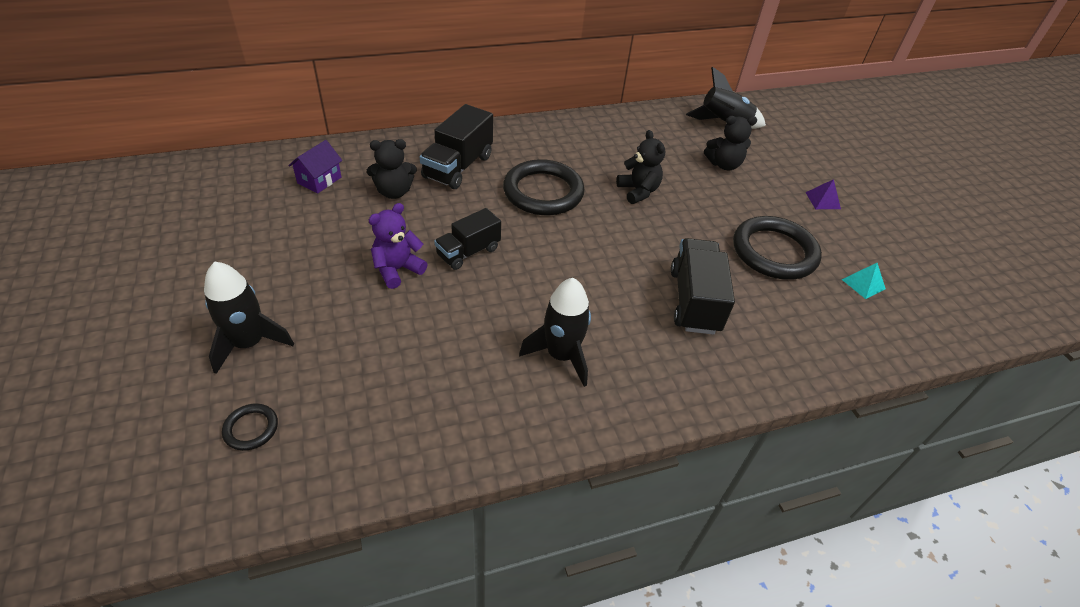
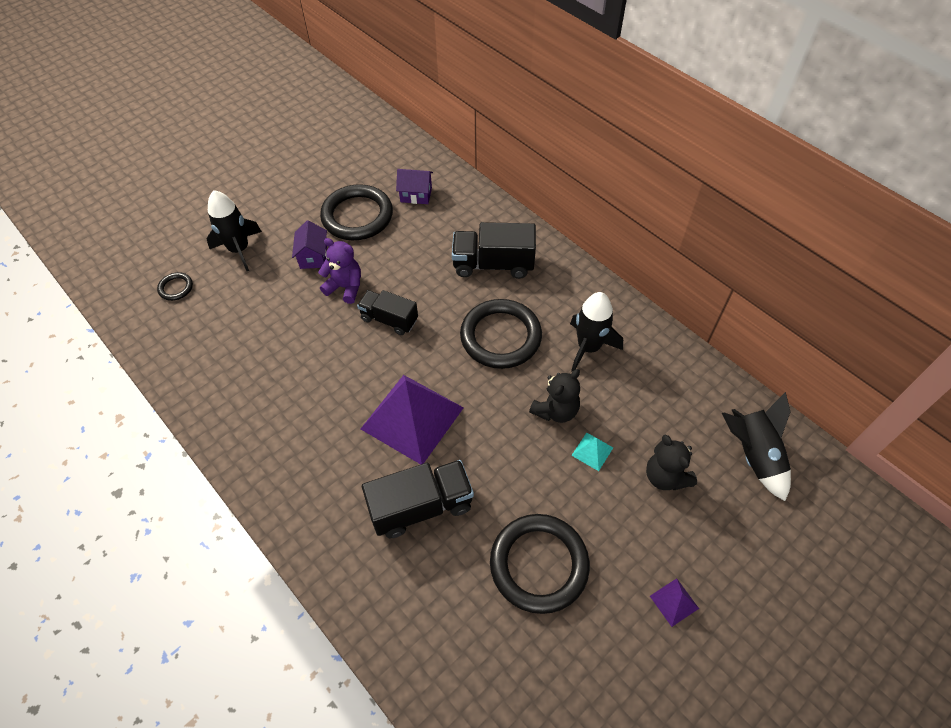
camera: 70 degrees right, 10 degrees up
black teddy bear [367,139,417,199] -> none
black rocket [519,278,591,387] -> black rocket moved to [570,292,623,372]
turquoise pyramid [842,263,886,299] -> turquoise pyramid moved to [571,433,613,471]
none -> purple house [292,220,327,269]
none -> black ring [320,184,393,240]
none -> purple pyramid [361,375,464,464]

